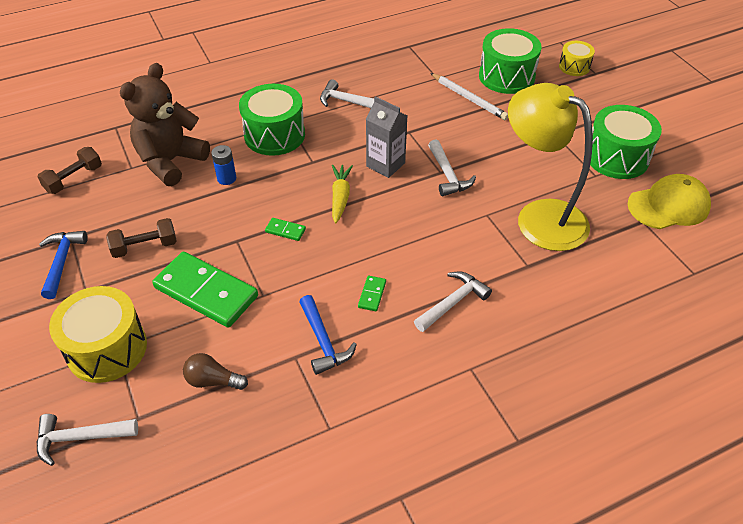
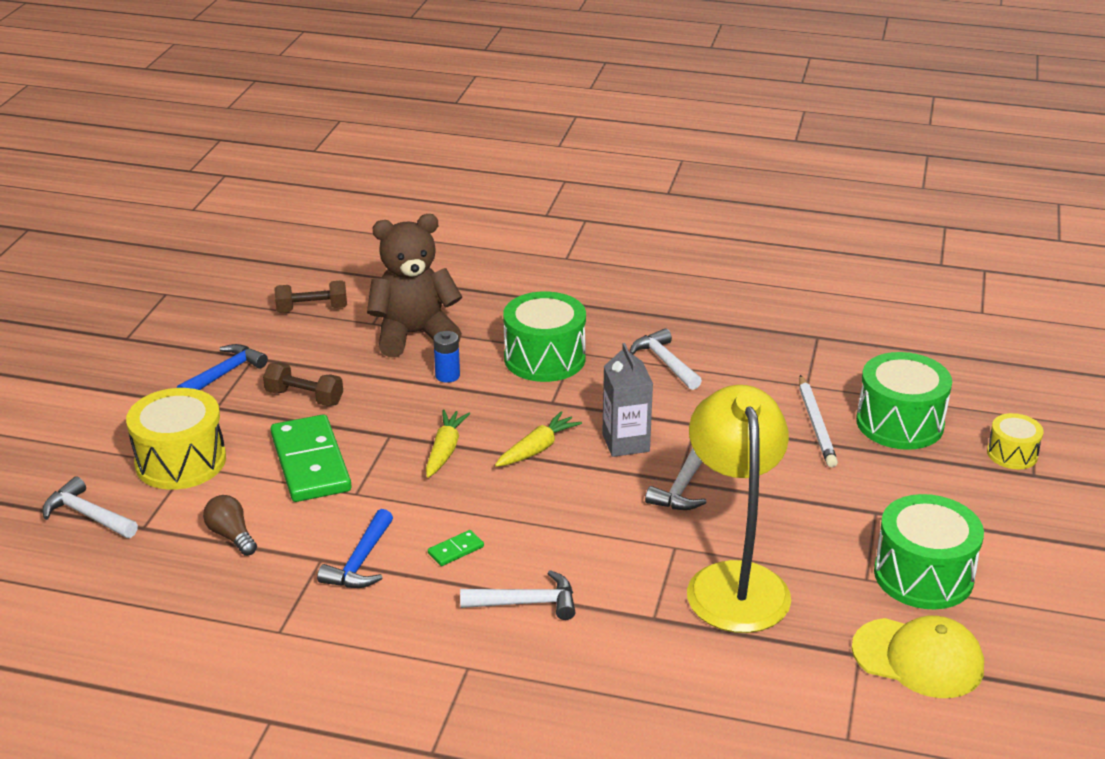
camera: 40 degrees right, 15 degrees down
green domino [265,218,306,241] -> yellow carrot [426,410,470,478]

